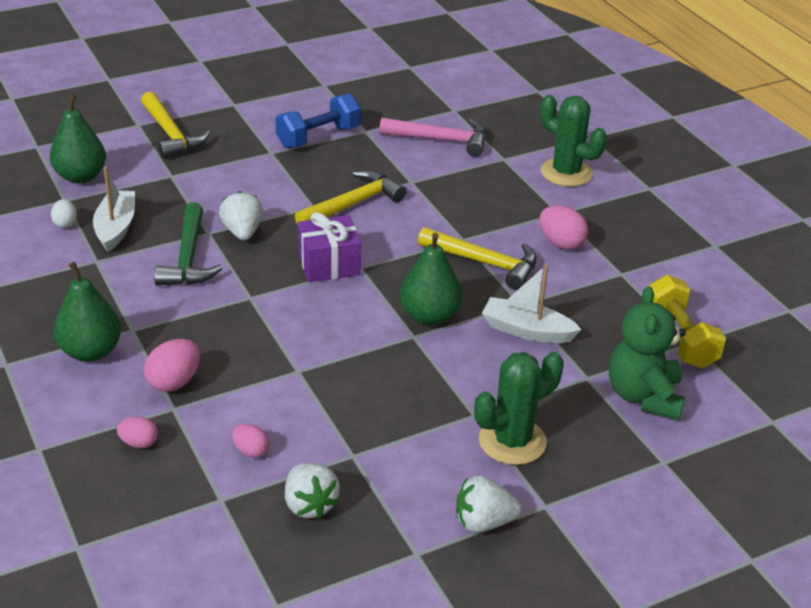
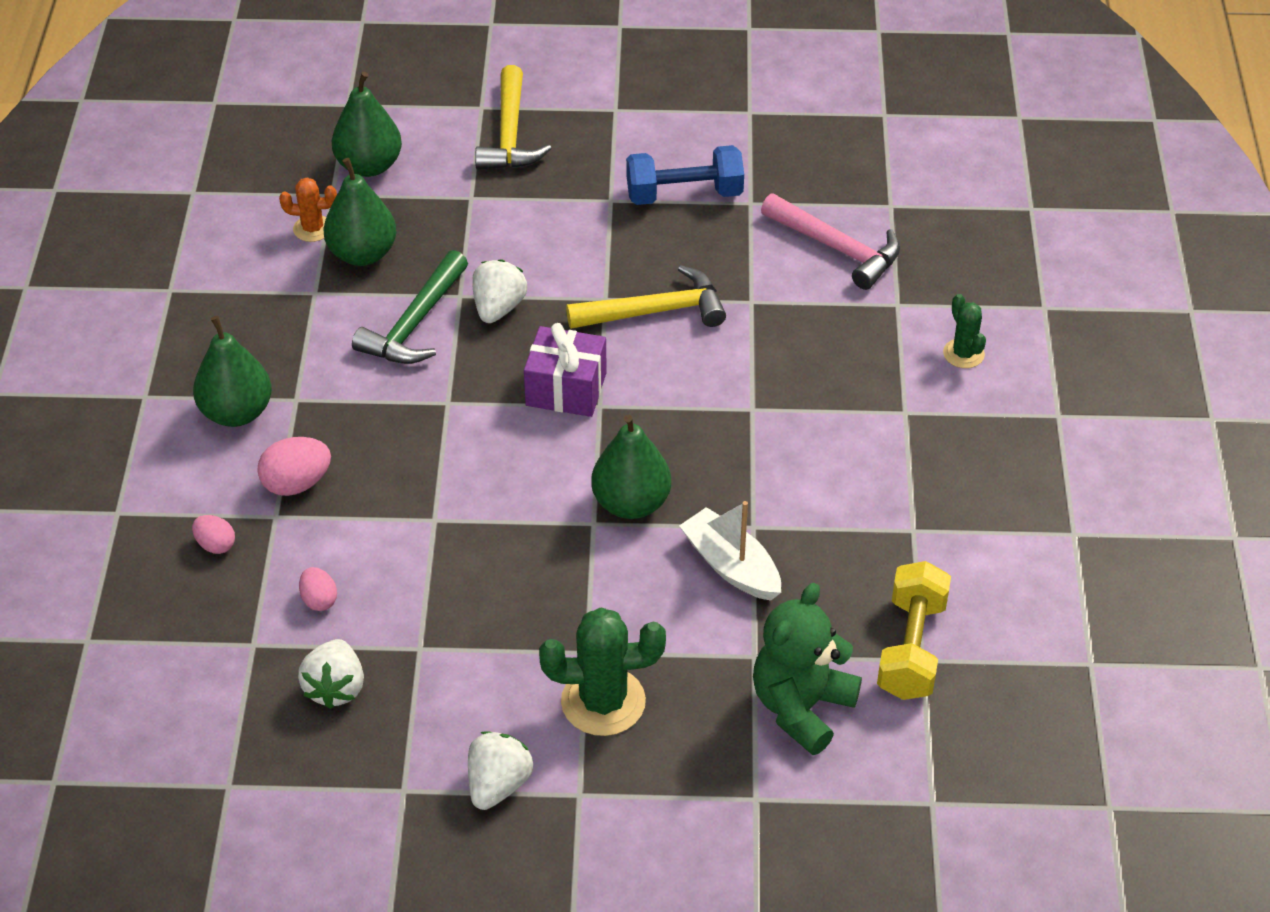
camera: 30 degrees right, 10 degrees up
white egg [51,199,77,228] -> orange cactus [279,177,337,242]
white boat [93,167,135,252] -> green pear [323,158,397,266]
yellow hammer [418,227,537,290] -> none
white strawberry [456,476,521,533] -> white strawberry turned 90 degrees clockwise [468,731,533,810]
pink egg [539,205,588,250] -> none
green cactus [540,95,607,187] -> green cactus [943,294,986,368], size x0.56

